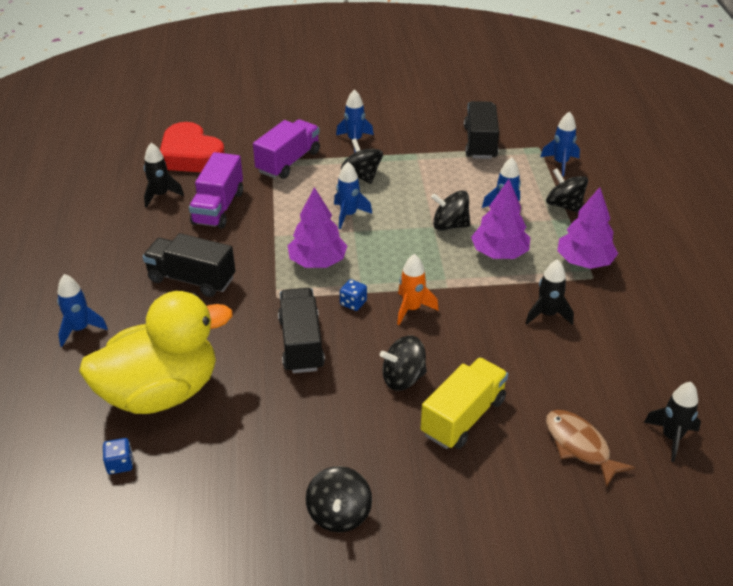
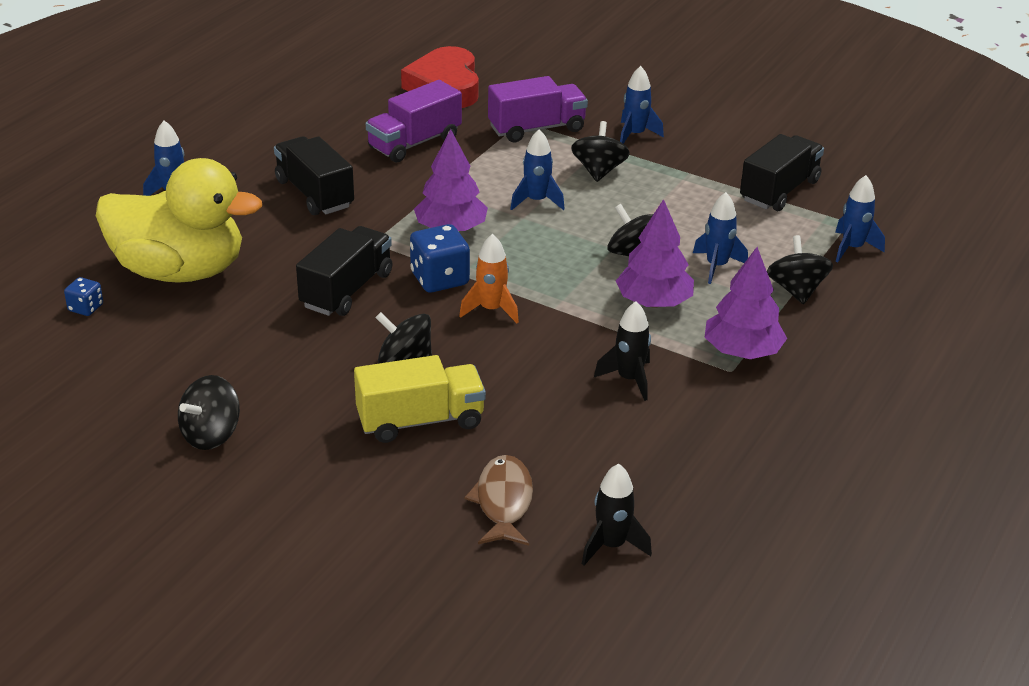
camera: 35 degrees right, 5 degrees down
black rocket [144,143,184,208] -> none
blue dice [340,279,367,311] -> blue dice [410,224,470,293], size x1.83

